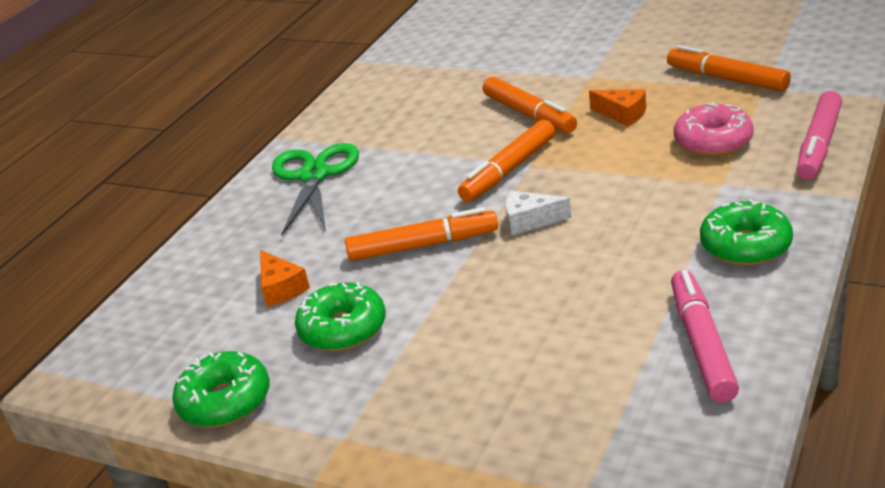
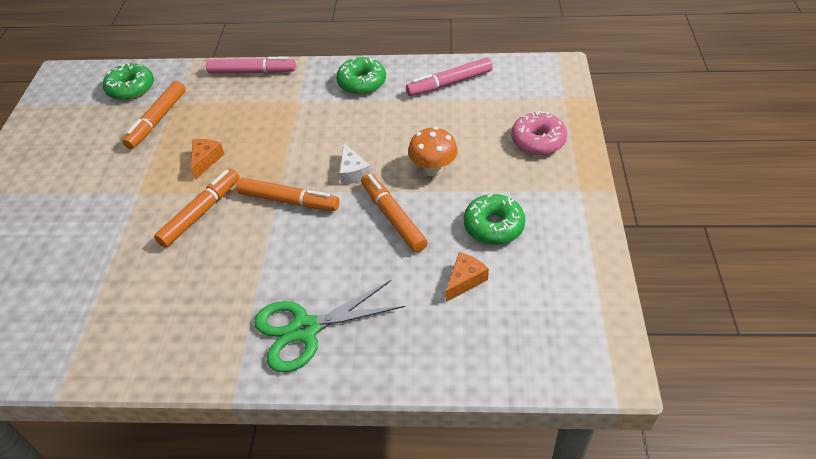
camera: 115 degrees left, 15 degrees up
green donut [172,351,270,427] -> green donut moved to [103,63,154,100]
pink donut [674,102,754,156] -> pink donut moved to [511,111,567,155]
none -> orange mushroom [408,127,458,176]

